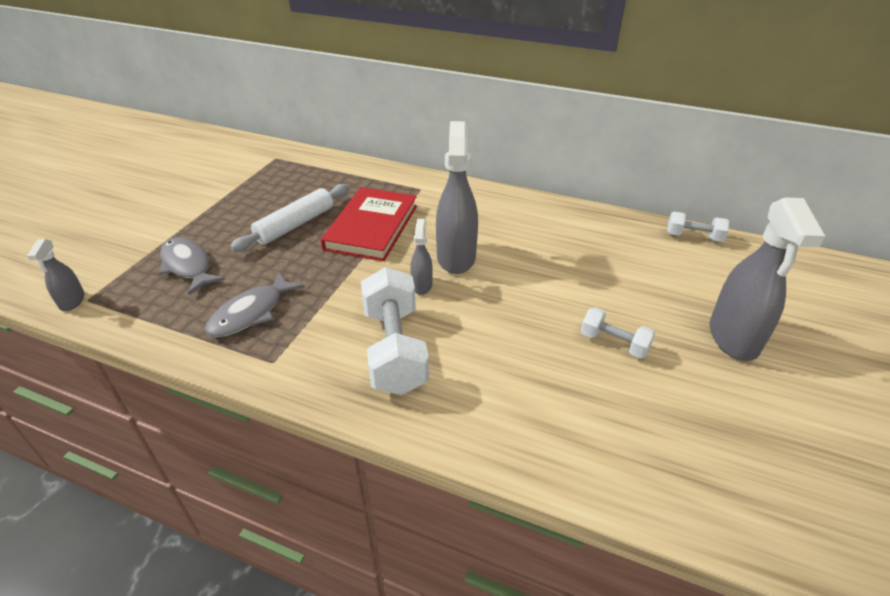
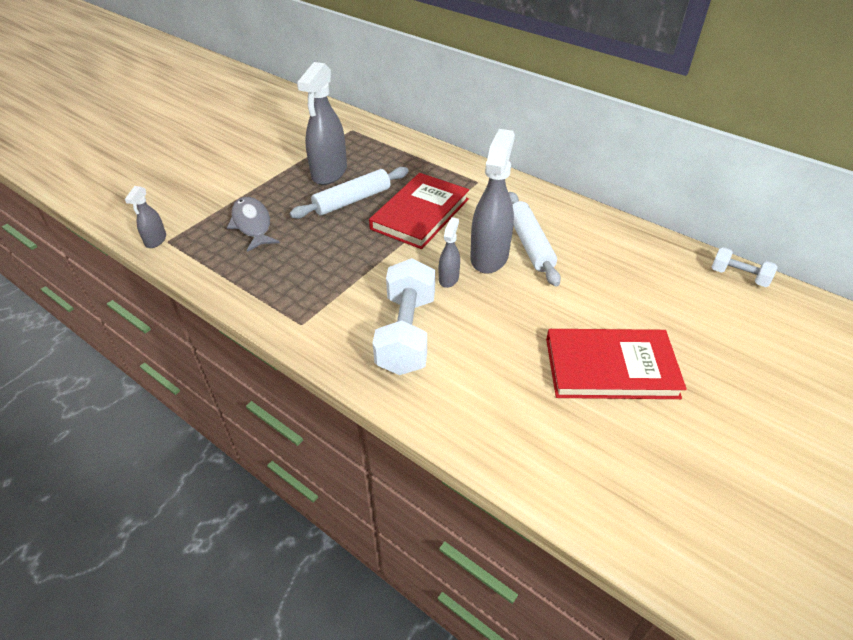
camera: 15 degrees right, 5 degrees up
grey fish [205,272,305,337] -> none
white dumbbell [581,307,655,359] -> red book [546,329,687,399]
grey spray bottle [709,197,825,361] -> grey spray bottle moved to [297,62,347,185]
none -> white rolling pin [508,192,561,287]

